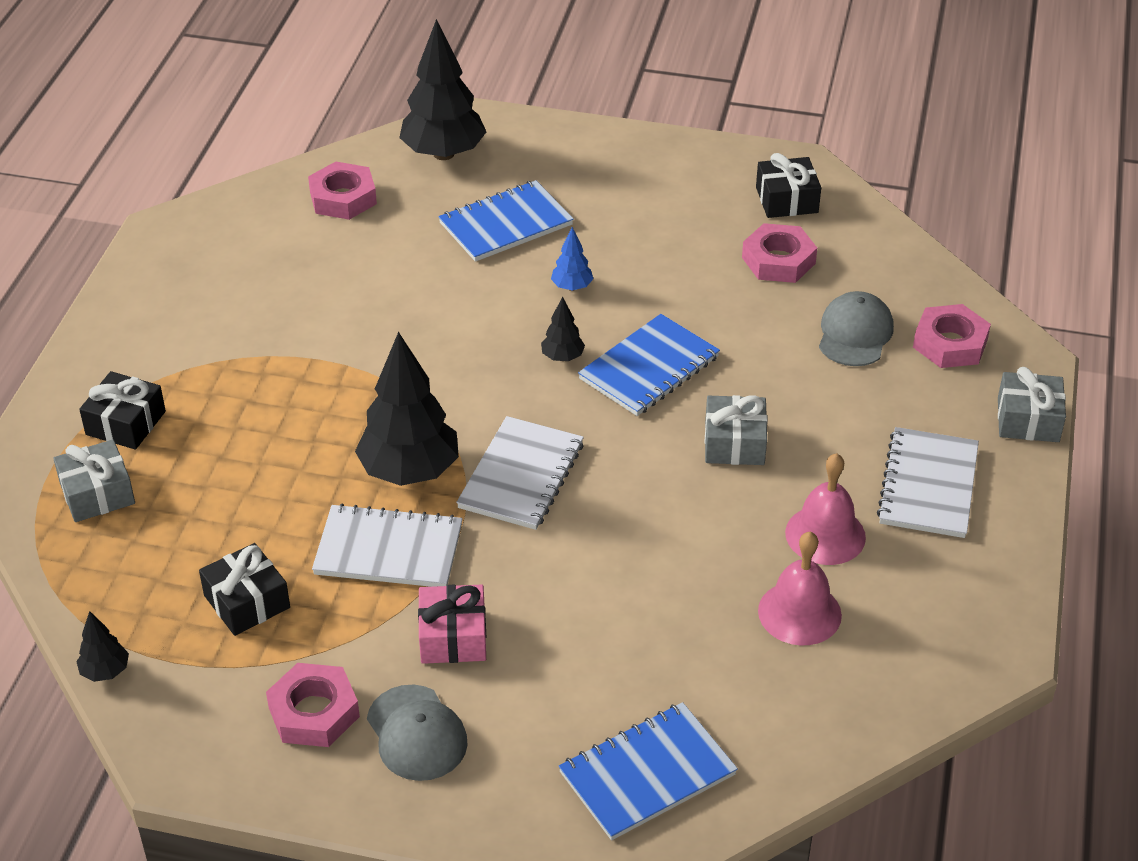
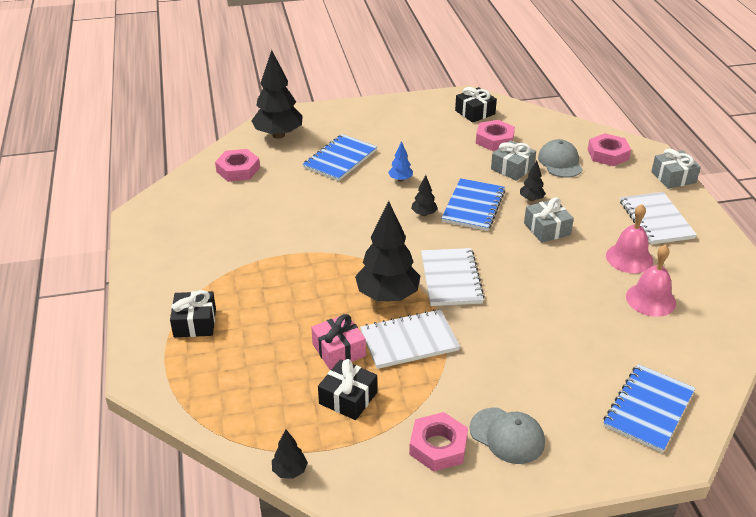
camera: 25 degrees left, 5 degrees down
grey gift [53,439,135,522] -> grey gift moved to [491,140,536,181]
pink gift [418,585,486,664] -> pink gift moved to [311,314,366,370]
none -> black tree [520,161,546,201]

